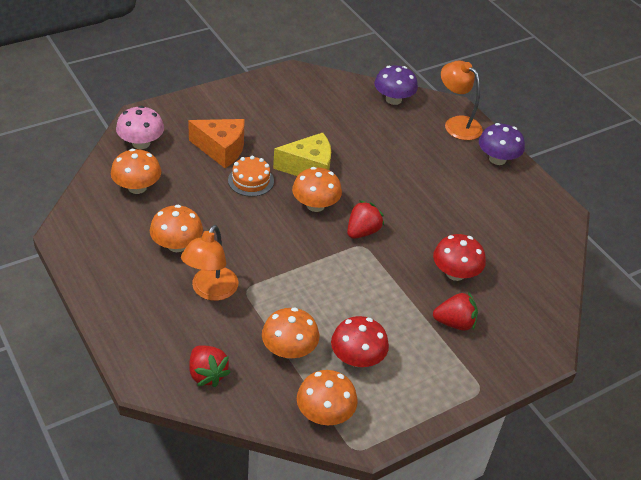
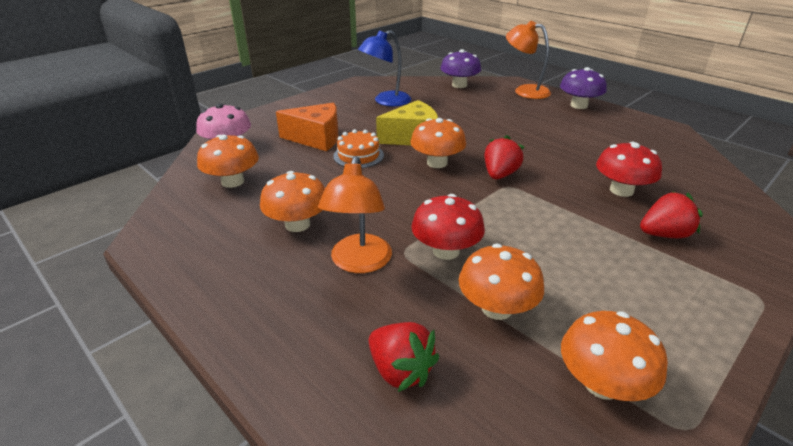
camera: 10 degrees left, 10 degrees down
red mushroom [331,316,389,367] -> red mushroom moved to [411,194,485,260]
none -> blue lamp [358,30,411,106]

